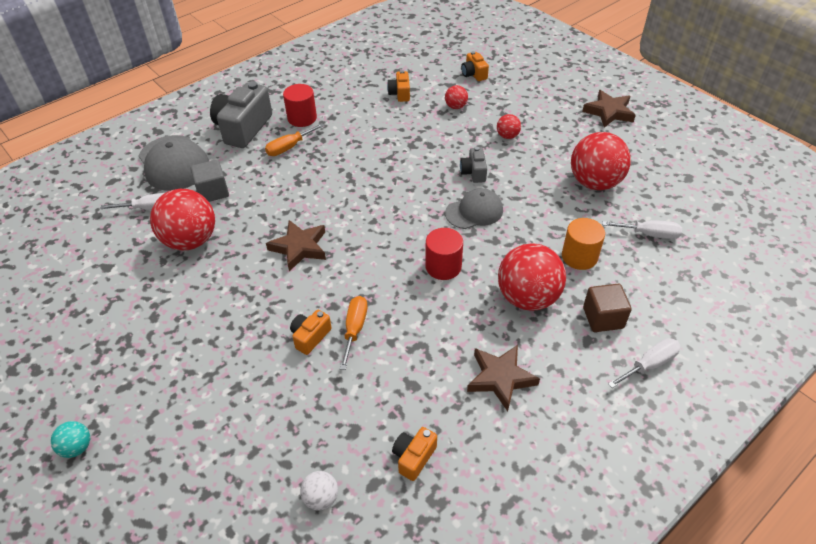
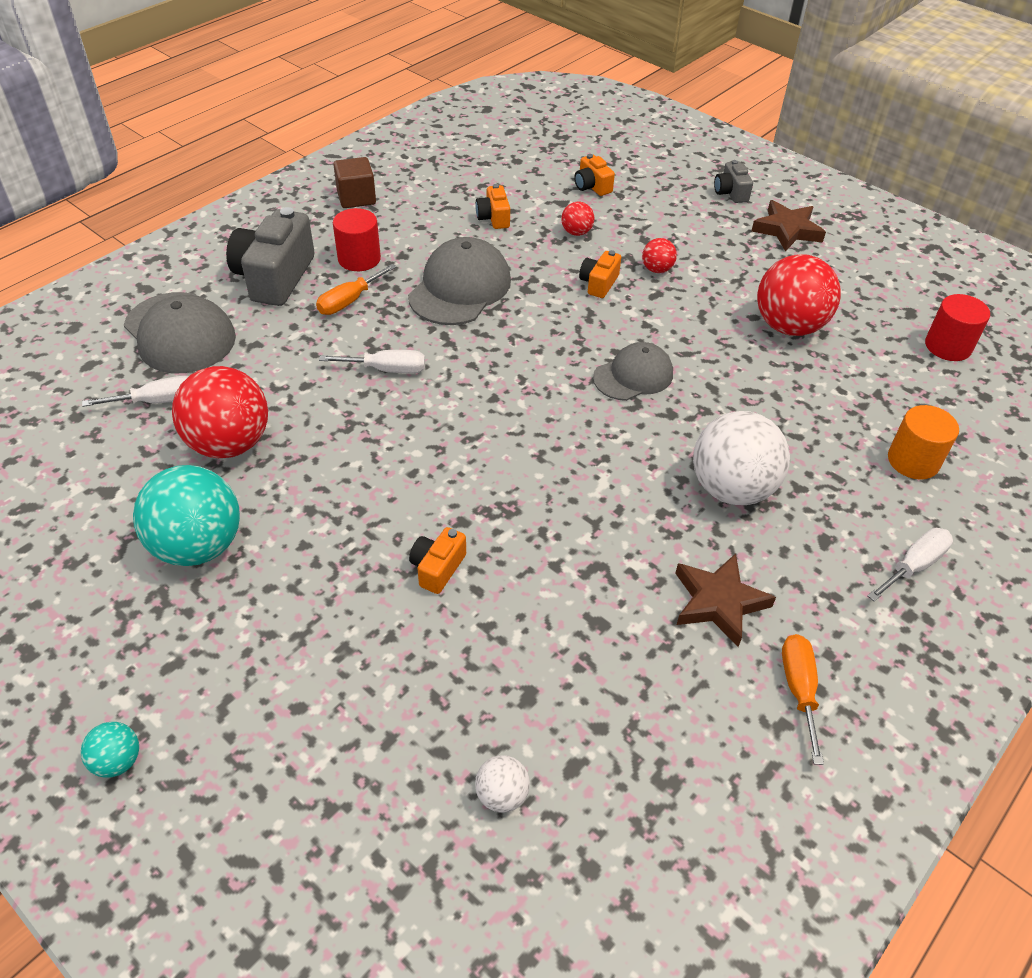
camera: 10 degrees left, 0 degrees up
grey cube [190,160,229,202] -> none
brown star [266,220,326,271] -> none
orange screwdriver [340,296,368,370] -> orange screwdriver moved to [782,634,824,765]
orange camera [392,427,437,481] -> orange camera moved to [579,250,621,298]
red cylinder [425,228,463,280] -> red cylinder moved to [925,294,990,361]
grey camera [460,147,487,183] -> grey camera moved to [714,160,753,203]
red ball [498,243,566,311] -> white ball [693,411,790,505]
orange cylinder [562,218,605,270] -> orange cylinder moved to [888,405,959,480]
brown cube [583,284,632,332] -> brown cube moved to [333,157,376,208]
white screwdriver [602,220,682,239] -> white screwdriver moved to [319,350,425,374]
none -> turquoise ball [133,465,240,566]
none -> grey cap [408,237,511,325]

